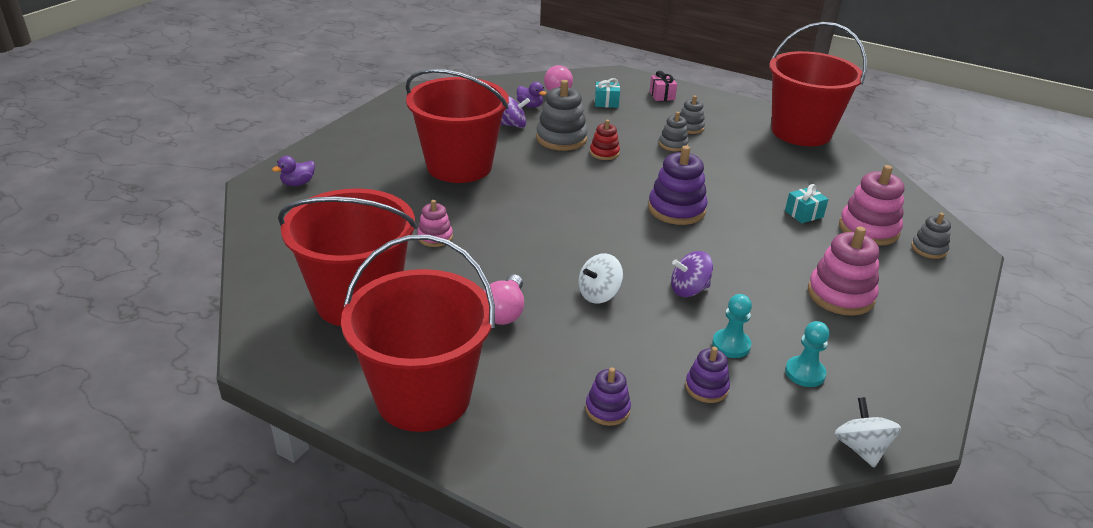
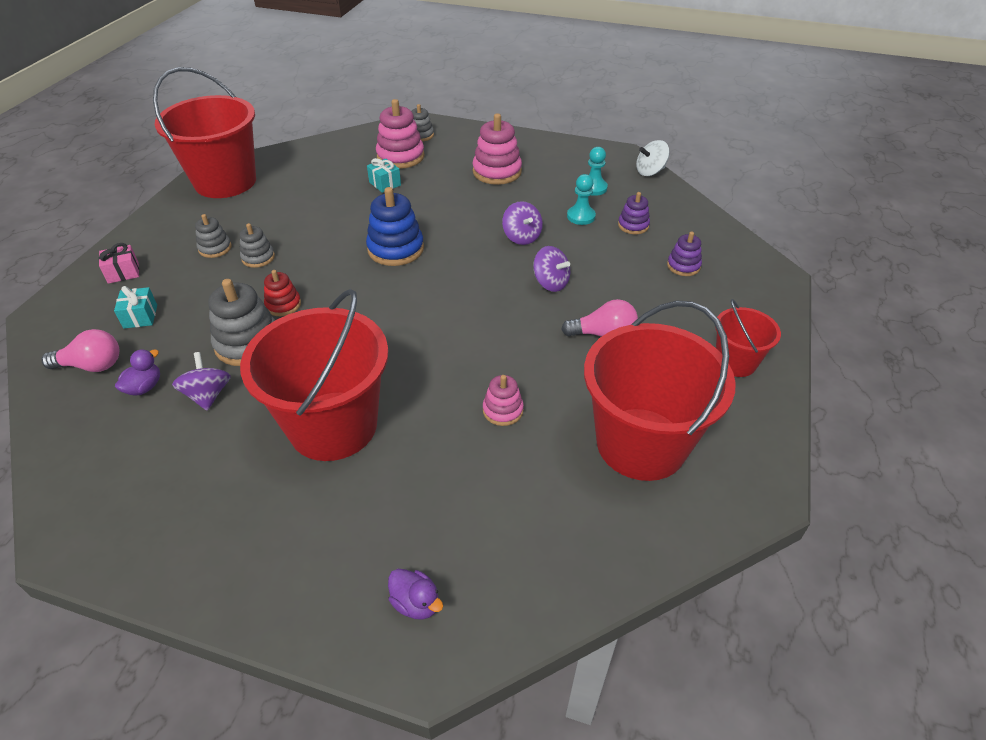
camera: 100 degrees left, 10 degrees up
red bucket [341,235,495,432] -> red bucket [715,299,781,377], size x0.51
white spinning top [578,253,623,303] -> purple spinning top [533,246,570,292]
purple stacking toy [648,146,708,225] -> blue stacking toy [366,187,424,266]

